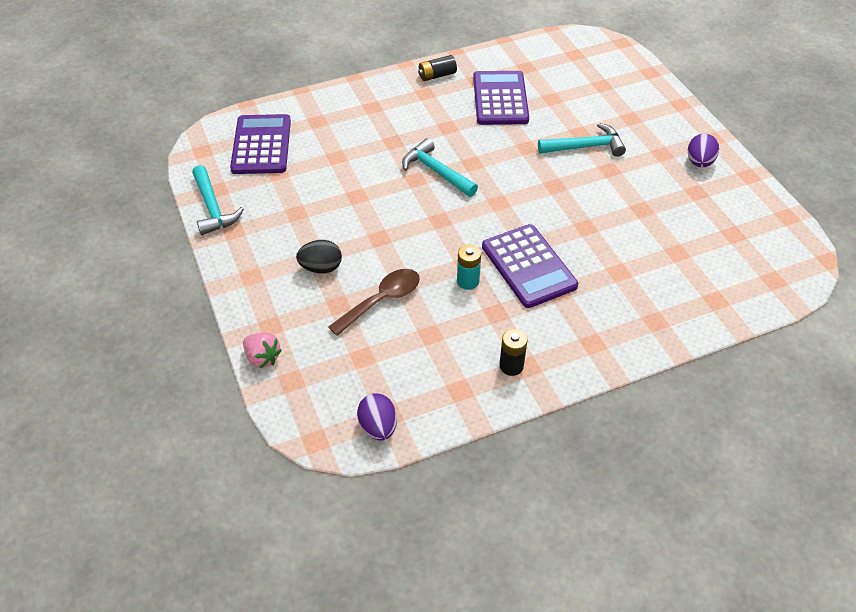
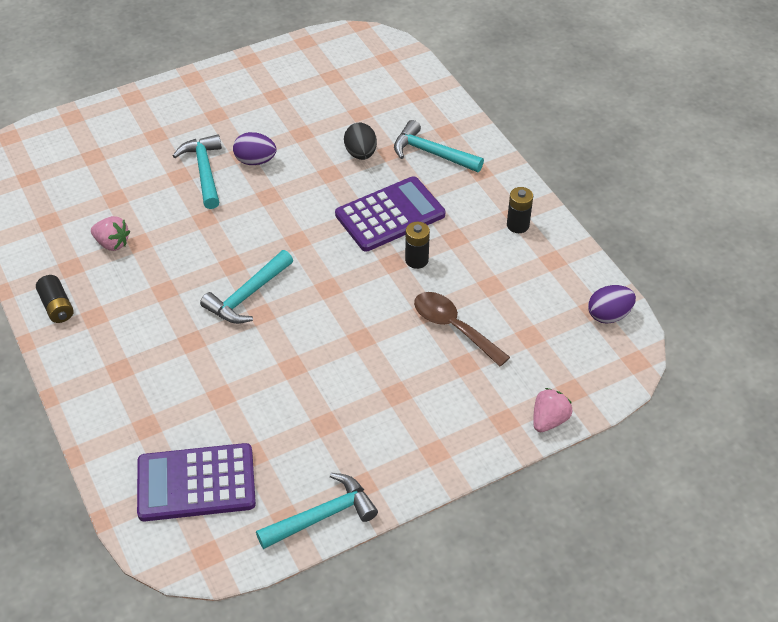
camera: 95 degrees left, 0 degrees up
black egg [296,240,342,274] -> black egg moved to [344,123,377,160]
turquoise battery [457,245,481,290] -> black battery [405,222,430,269]
purple calculator [473,71,529,125] -> pink strawberry [91,216,130,251]
purple egg [688,133,719,168] -> purple egg moved to [233,132,277,165]
none -> turquoise hammer [394,120,484,172]

